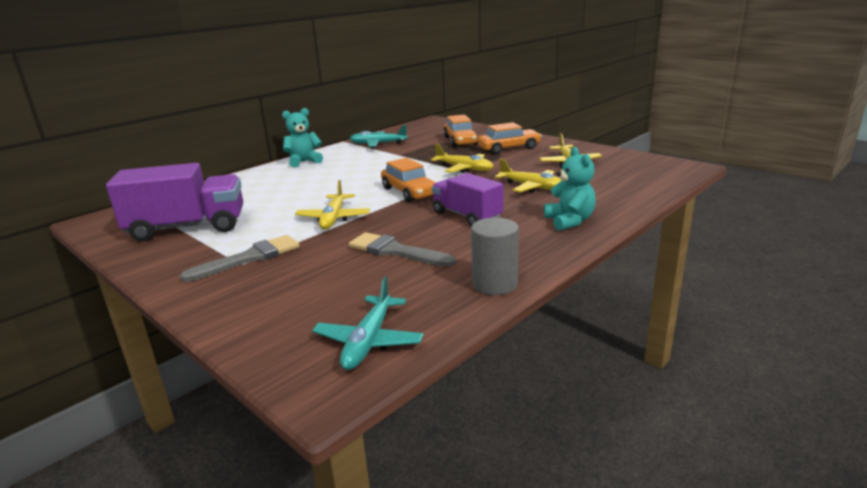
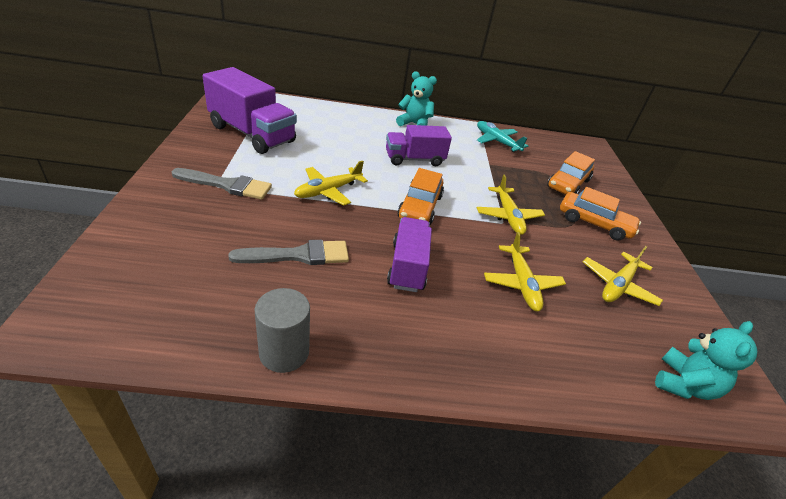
camera: 40 degrees right, 15 degrees up
turquoise plane [312,277,424,370] -> none
grey brush [349,232,456,267] -> grey brush turned 90 degrees clockwise [229,240,349,265]
turquoise teddy bear [544,147,596,231] -> turquoise teddy bear moved to [655,321,757,400]
none -> purple truck [386,125,452,166]

